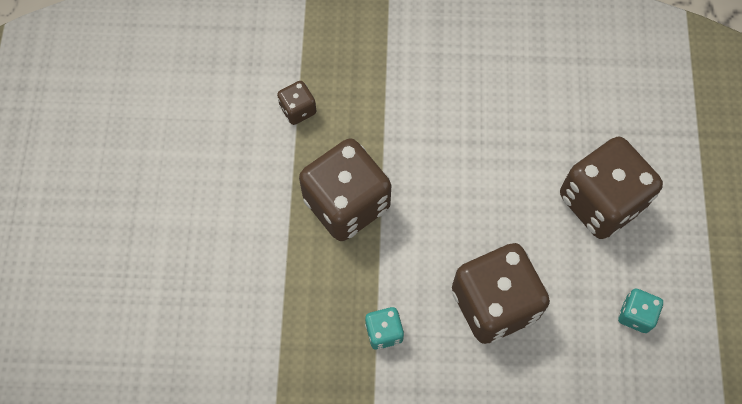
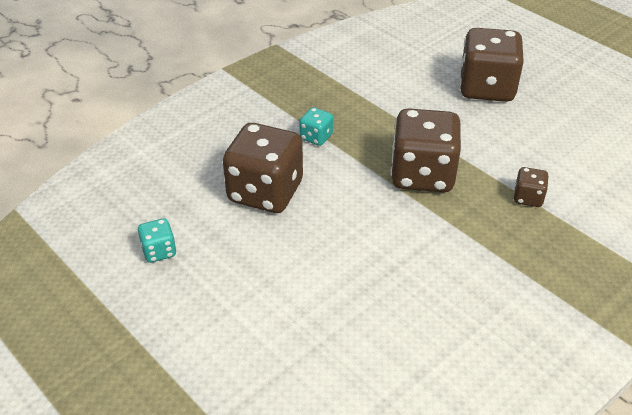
camera: 135 degrees right, 25 degrees down
brown dice [560,137,663,239] -> brown dice moved to [460,28,524,102]

